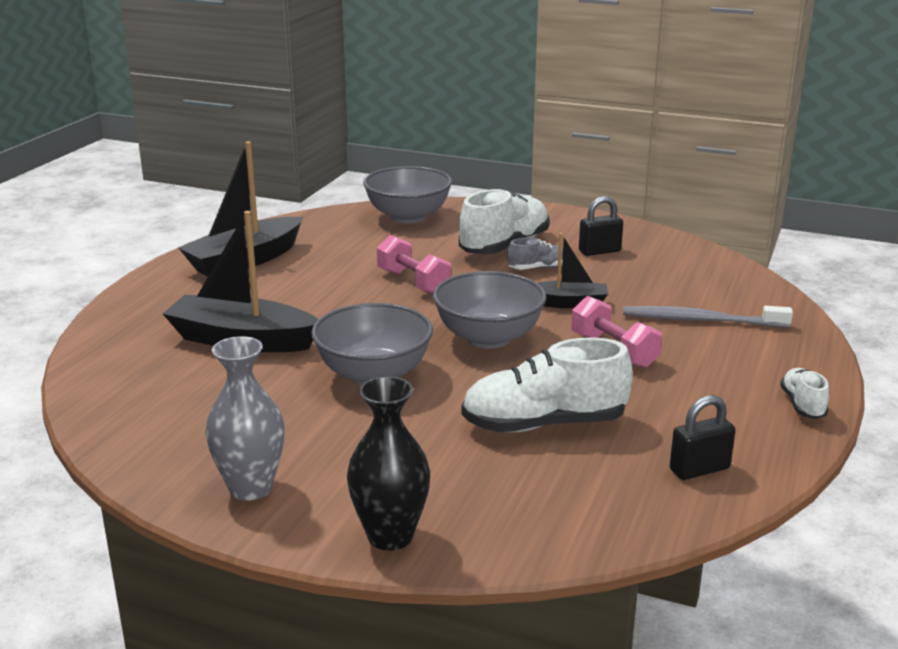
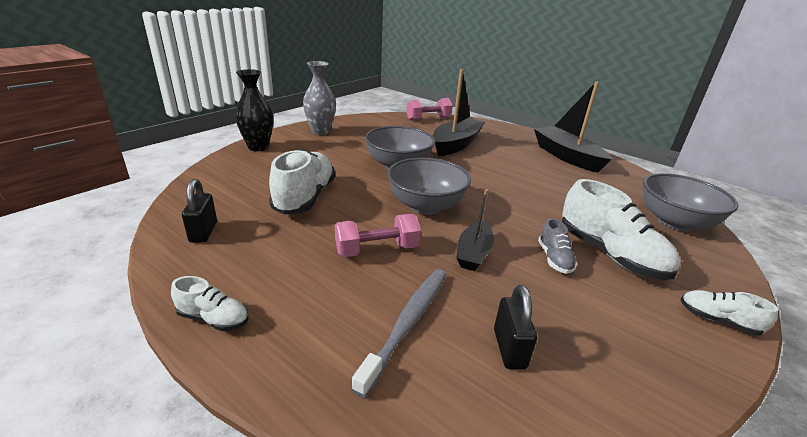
camera: 105 degrees right, 5 degrees up
pink dumbbell [377,235,451,294] -> pink dumbbell moved to [406,98,453,121]
black padlock [579,196,623,256] -> black padlock moved to [494,285,537,369]
none -> white shoe [680,290,778,335]

